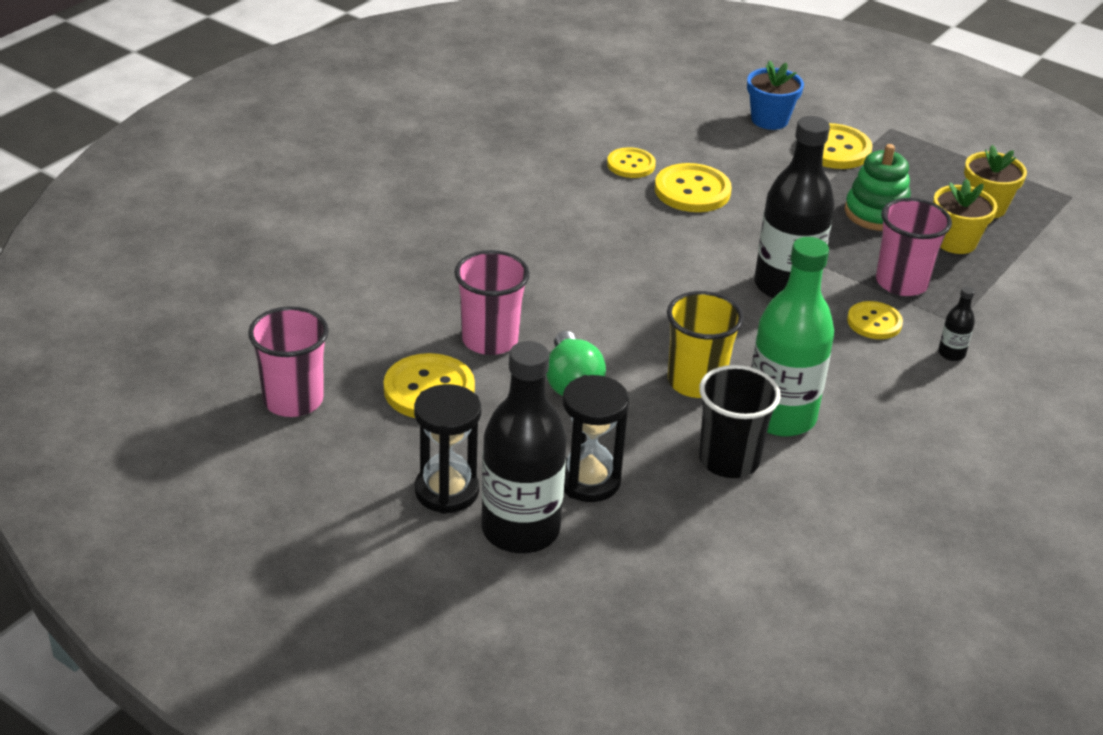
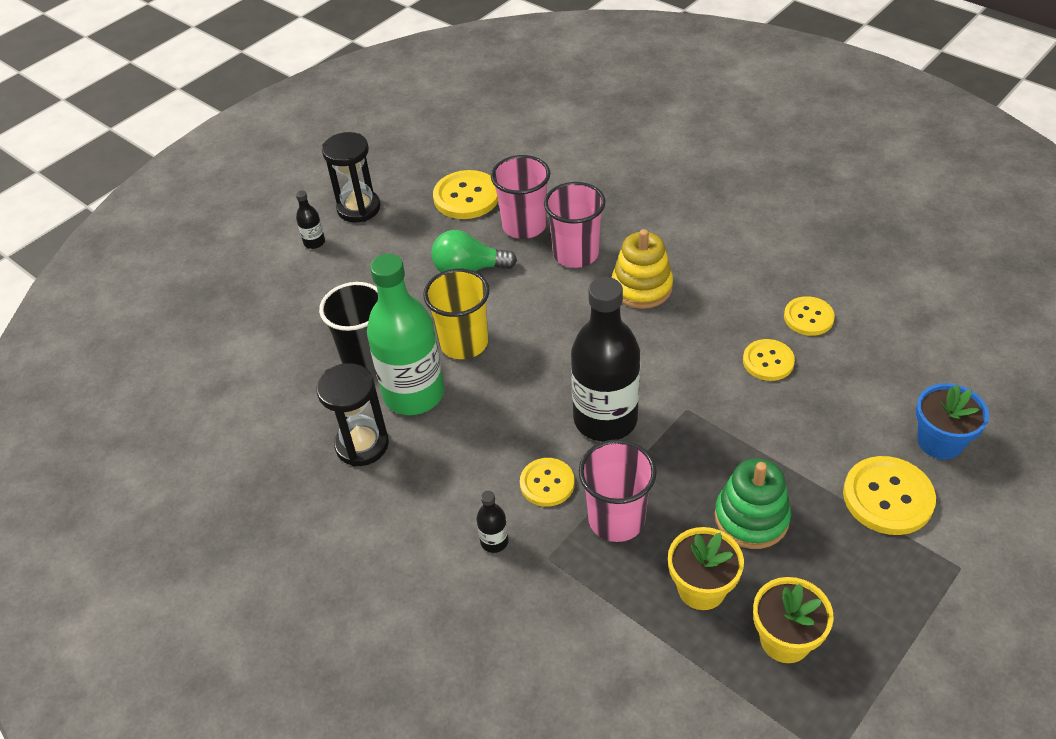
camera: 100 degrees right, 10 degrees up
pink cup [248,306,329,417] -> pink cup moved to [544,182,605,268]
black bottle [481,341,567,553] -> black bottle [296,191,325,249], size x0.40
black hourglass [563,375,629,502] -> black hourglass moved to [316,363,389,467]
yellow button [655,163,732,212] -> yellow button [743,339,795,381], size x0.64
none -> yellow stacking toy [612,229,673,309]

